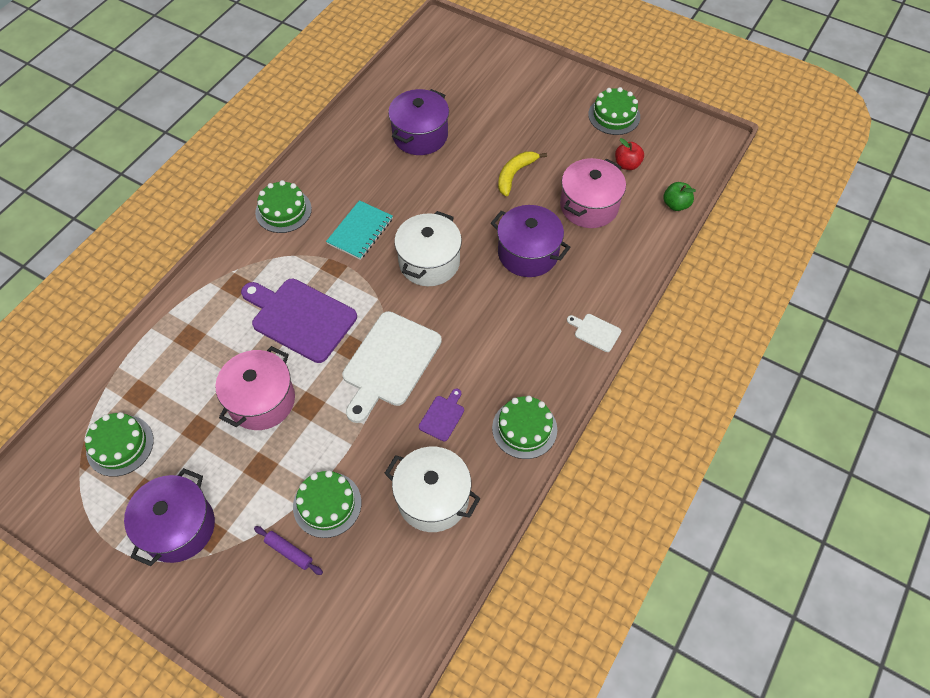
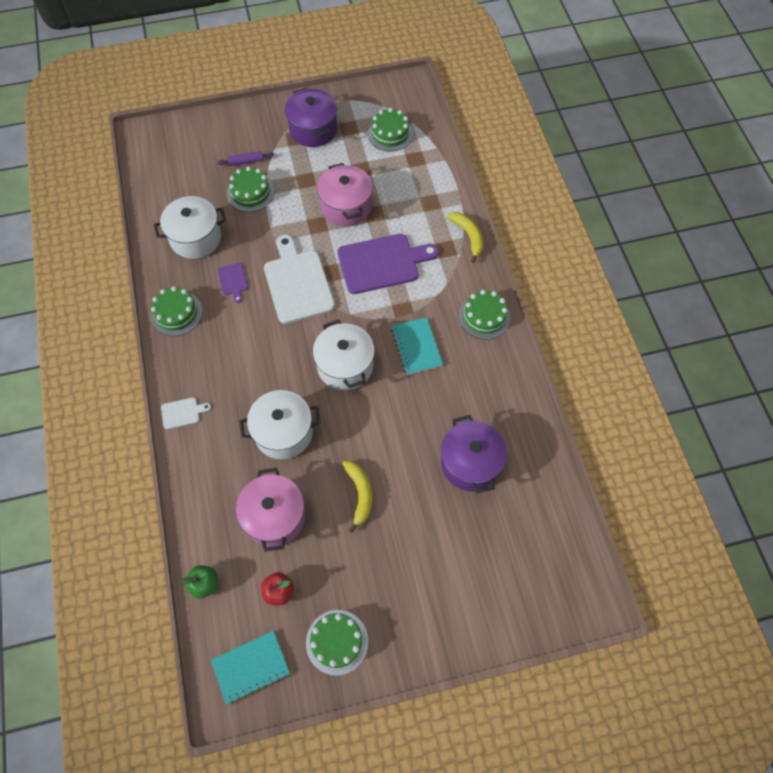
camera: 135 degrees right, 5 degrees up
purple pot [491,205,571,277] -> white pot [239,390,321,459]
none -> turquoise notebook [211,630,290,705]
none -> yellow banana [447,212,483,263]

